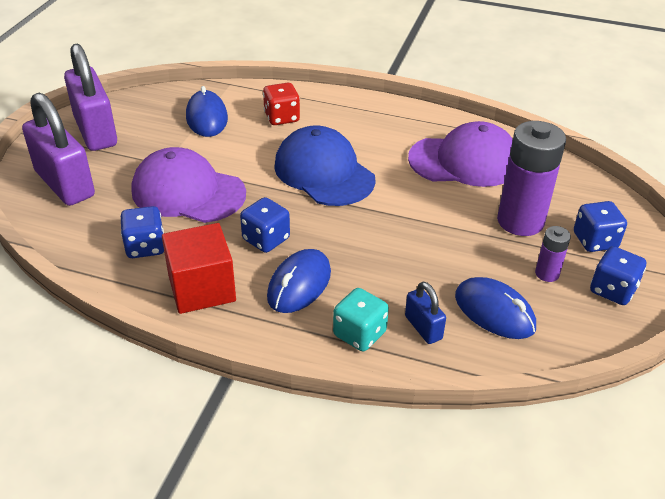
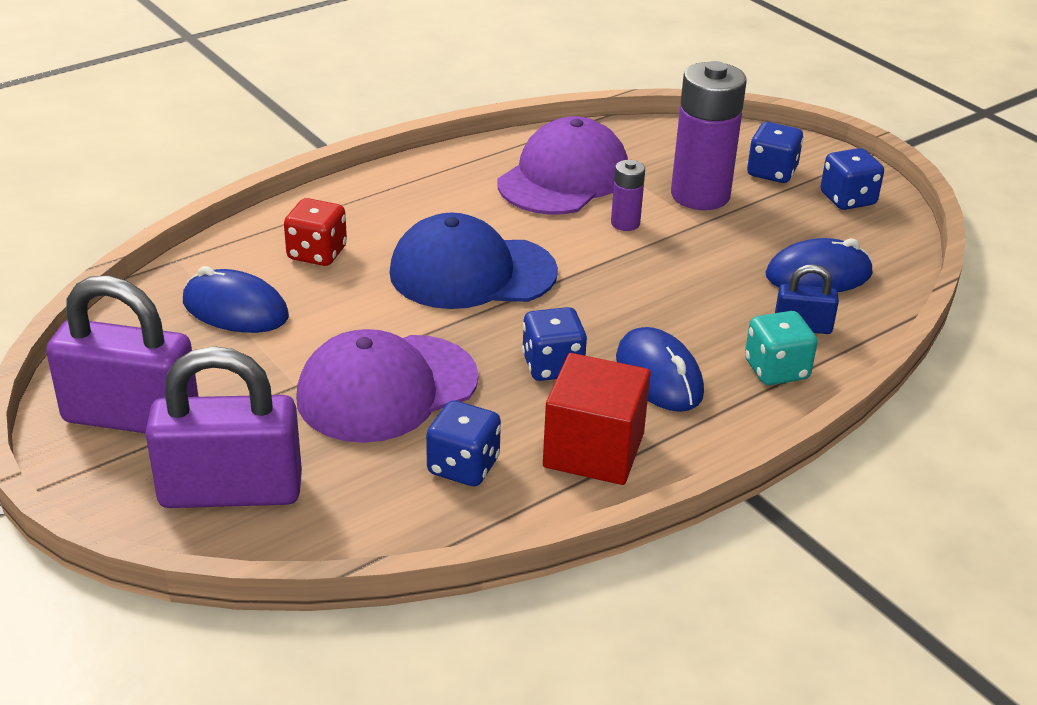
camera: 55 degrees left, 5 degrees down
purple battery [535,226,571,282] -> purple battery moved to [611,160,645,231]

